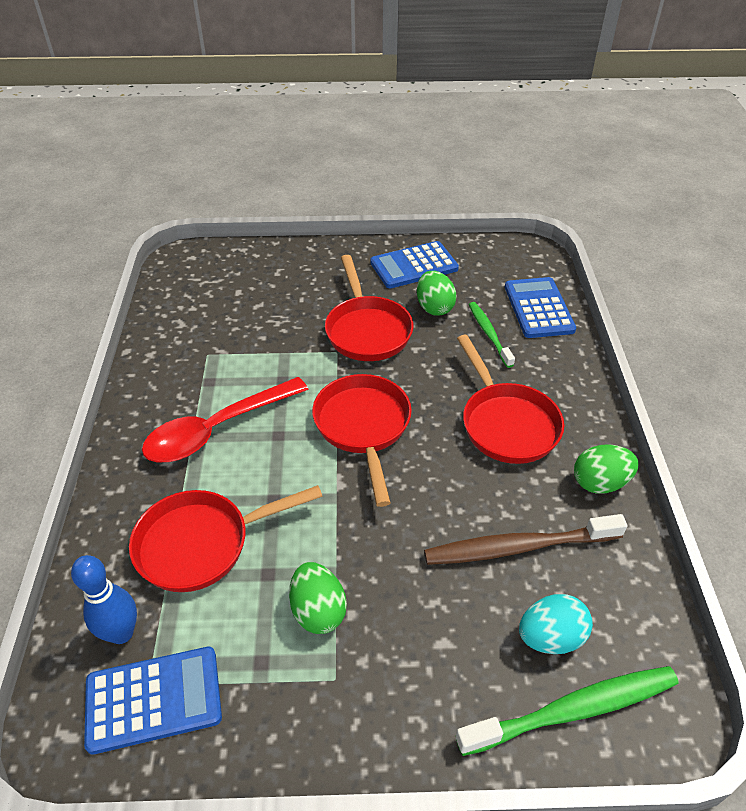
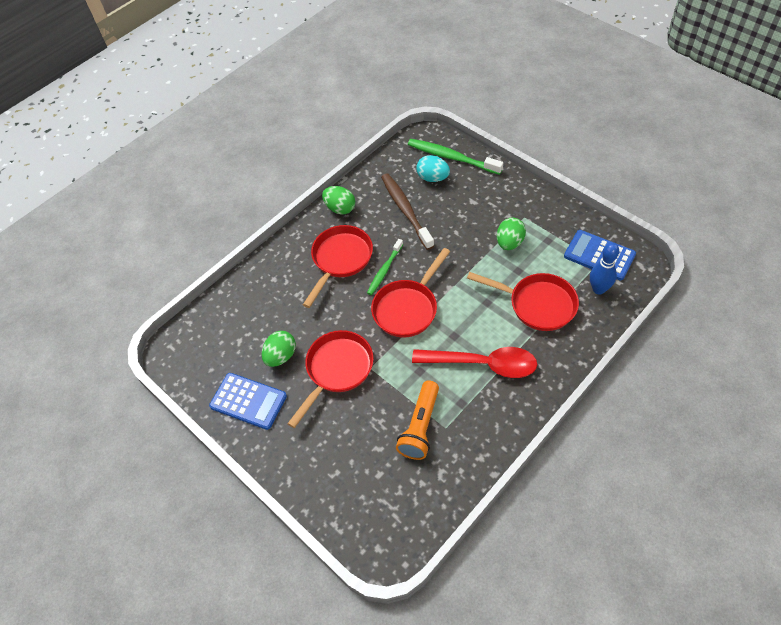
camera: 130 degrees left, 10 degrees up
brown toothbrush [424,514,627,565] -> brown toothbrush turned 150 degrees counterclockwise [381,173,434,250]
green toothbrush [469,302,515,368] -> green toothbrush moved to [367,239,403,295]
blue calculator [505,277,576,338] -> none
none -> orange flashlight [396,380,439,460]

